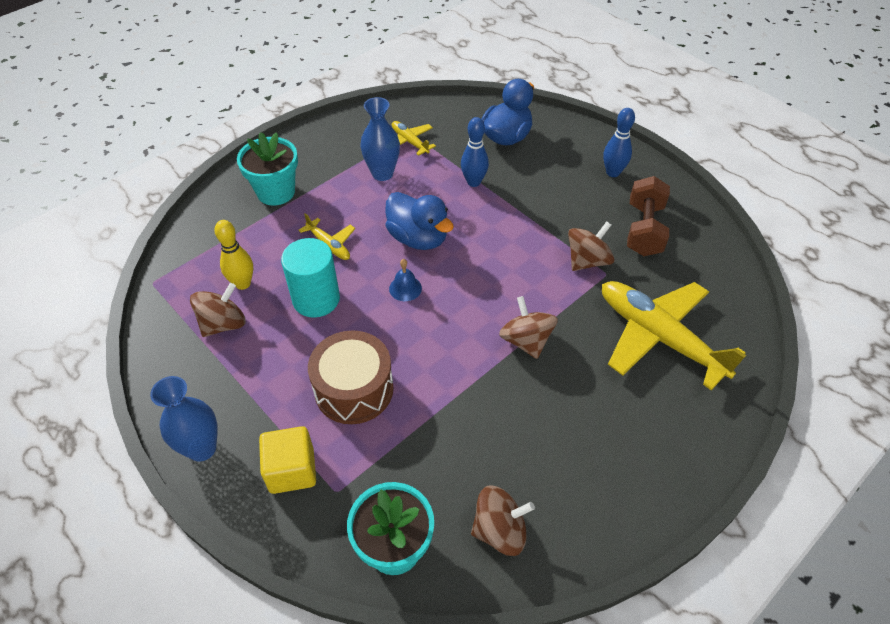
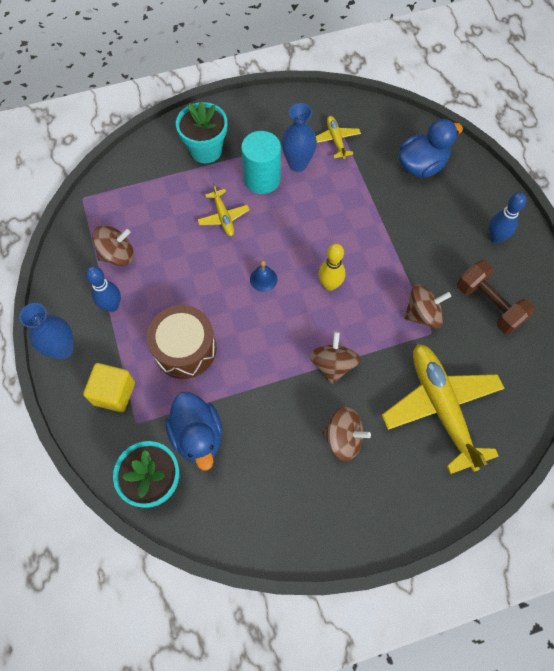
camera: 25 degrees right, 15 degrees up
yellow bowling pin [214,220,253,290] -> yellow bowling pin moved to [318,243,346,291]
turquoise cylinder [281,238,340,318] -> turquoise cylinder moved to [241,131,281,194]
blue duck [385,192,454,250] -> blue duck moved to [165,392,222,470]
blue bowling pin [461,117,489,187] -> blue bowling pin moved to [86,266,121,312]
brown spinning top [471,485,535,556] -> brown spinning top moved to [322,407,371,461]
brown dumbbell [627,176,670,256] -> brown dumbbell turned 75 degrees counterclockwise [457,260,535,334]

